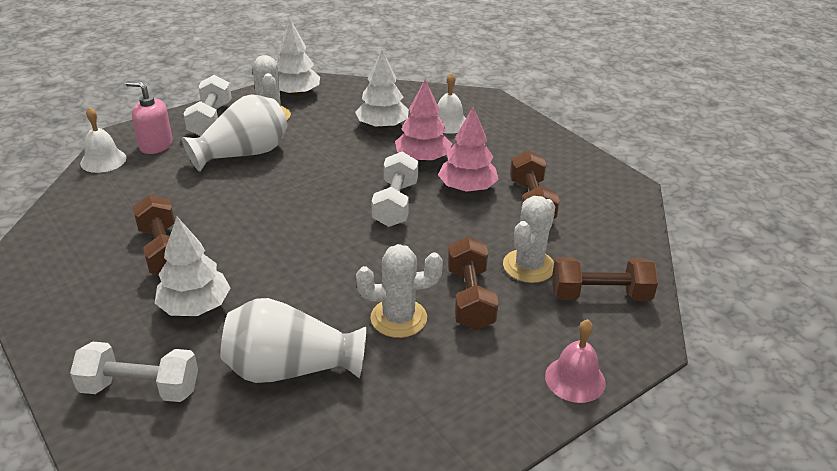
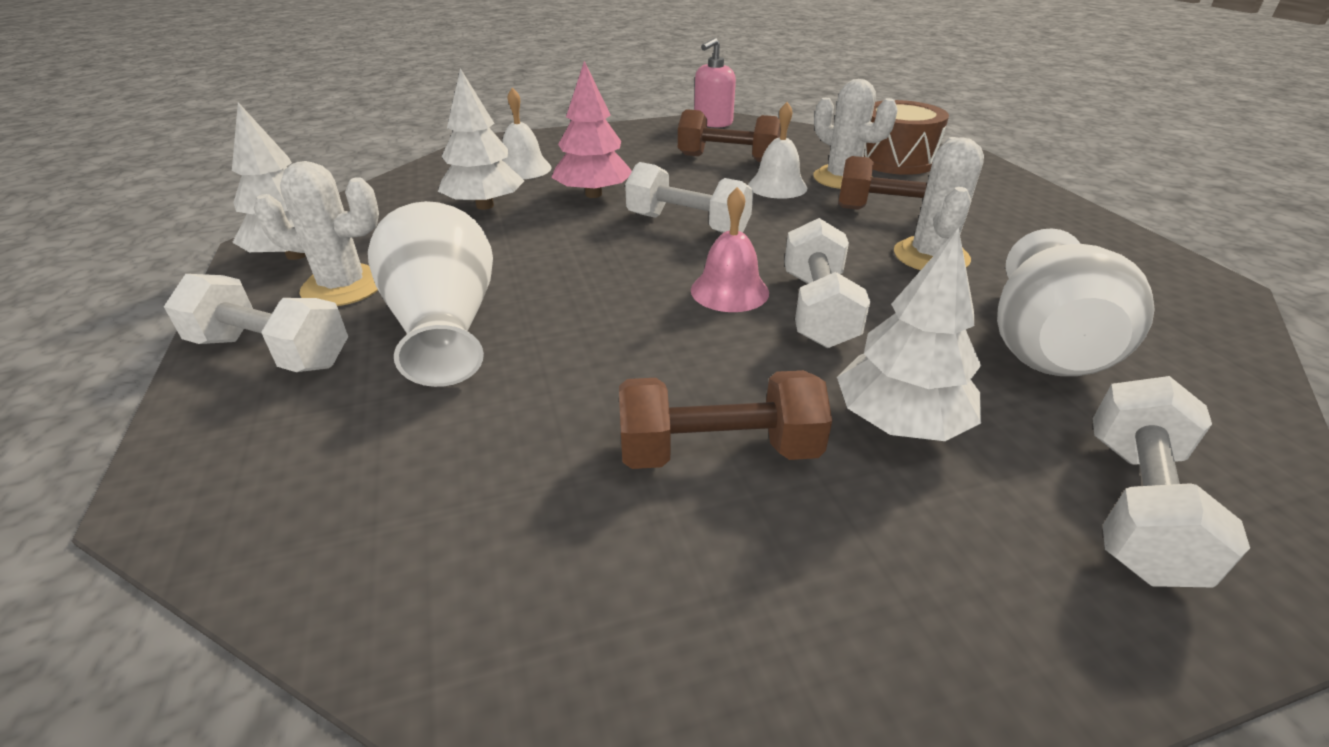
camera: 70 degrees left, 0 degrees up
white bell [80,107,126,173] -> white bell moved to [748,102,807,199]
pink soap dispenser [126,81,173,154] -> pink soap dispenser moved to [694,38,736,127]
pink tree [438,106,499,192] -> none
pink bell [545,319,606,403] -> pink bell moved to [691,187,769,312]
brown dumbbell [552,257,658,301] -> brown drum [864,100,949,175]
none -> white dumbbell [784,218,870,348]

